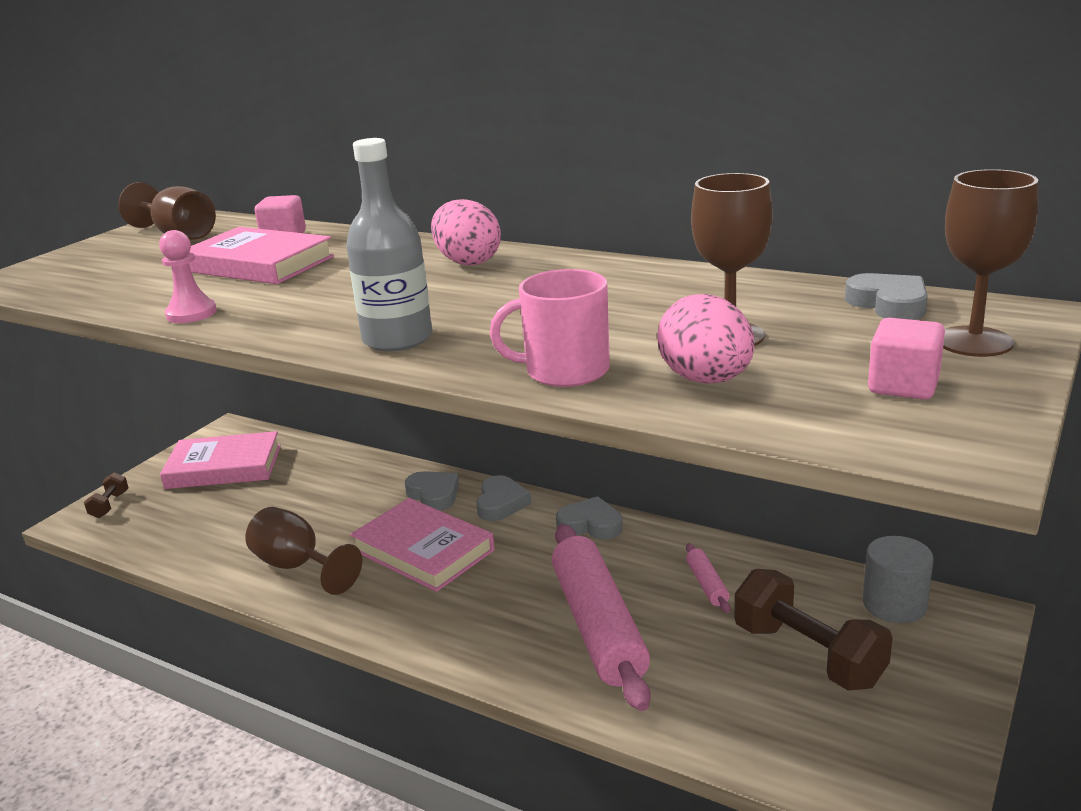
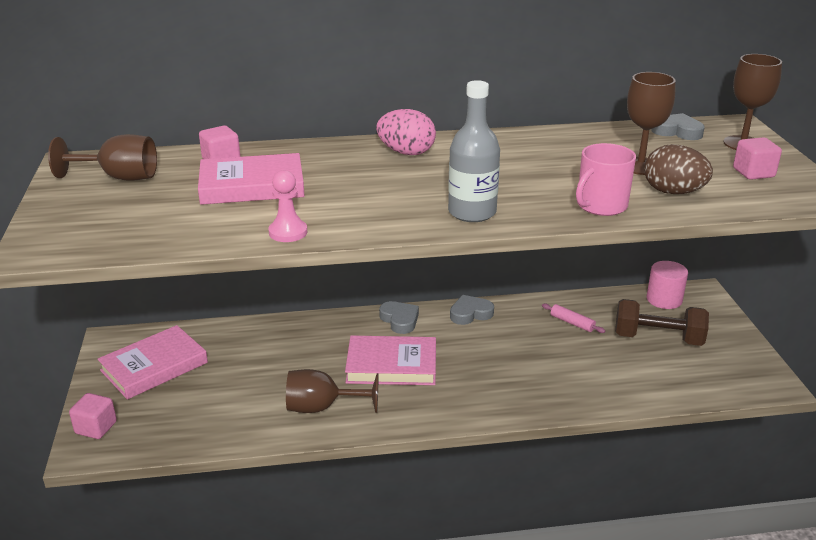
camera: 40 degrees left, 5 degrees up
brown dumbbell [84,473,129,518] -> pink cube [69,393,117,439]
grey heart [405,471,459,511] -> none
pink rolling pin [552,524,651,711] -> none
pink egg [657,294,754,384] -> brown egg [644,144,713,194]
grey cylinder [863,536,934,623] -> pink cylinder [647,261,688,309]

